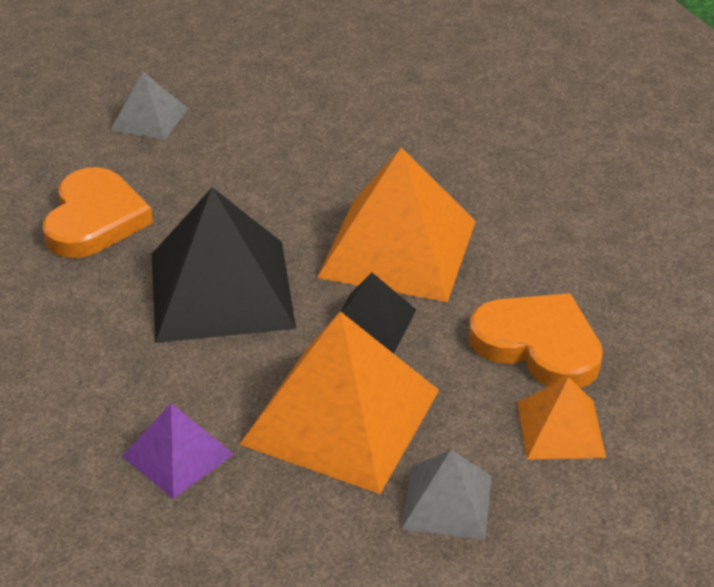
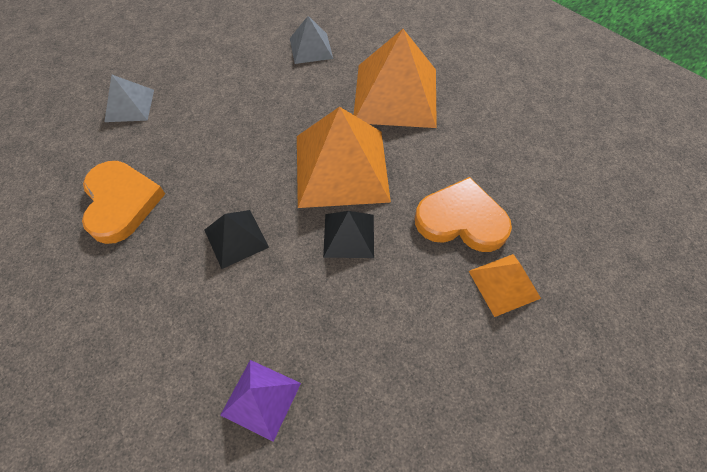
camera: 20 degrees left, 20 degrees up
black pyramid [152,187,296,343] -> black pyramid [205,210,269,269], size x0.51
orange pyramid [239,311,439,494] -> orange pyramid moved to [354,29,437,128]
grey pyramid [401,450,492,540] -> grey pyramid moved to [290,16,333,64]

